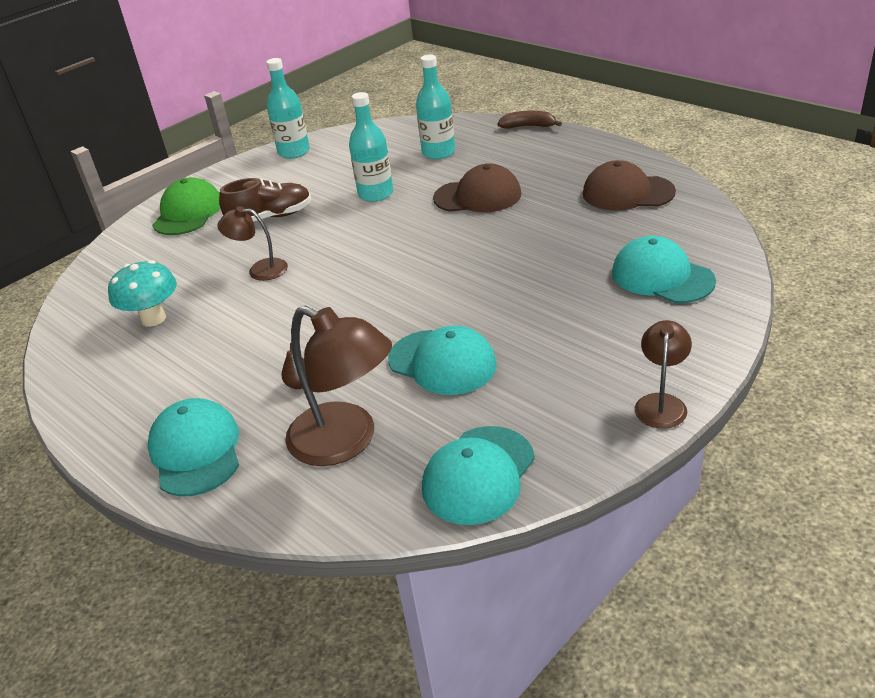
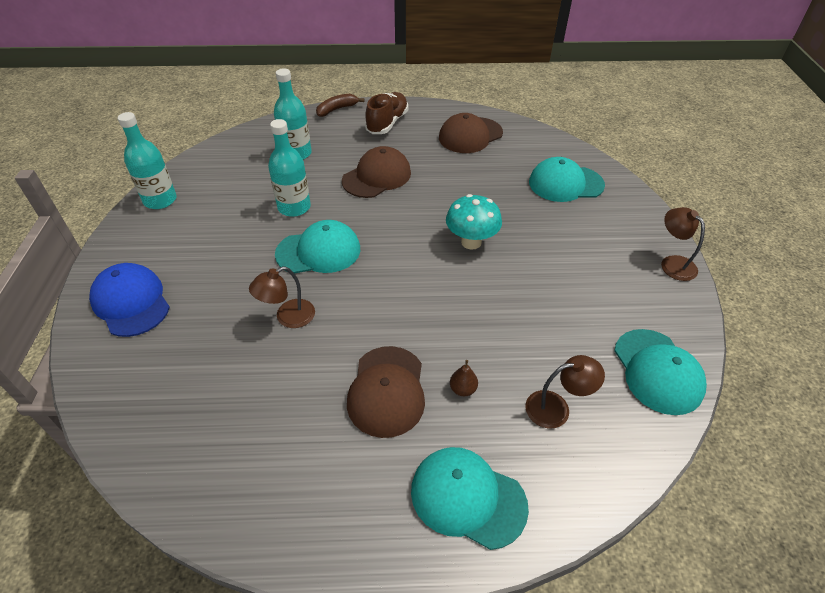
camera: 50 degrees left, 10 degrees up
turquoise mushroom [108,260,177,327] -> turquoise mushroom moved to [446,194,502,250]
green cap [152,177,221,235] -> blue cap [89,263,170,337]
brown shoe [219,178,311,222] -> brown shoe moved to [365,92,408,134]
brown lamp [285,306,392,466] -> brown lamp [525,355,605,428], size x0.56
turquoise cap [388,326,497,395] -> turquoise cap moved to [275,220,360,273]
none -> brown cap [347,346,425,438]

